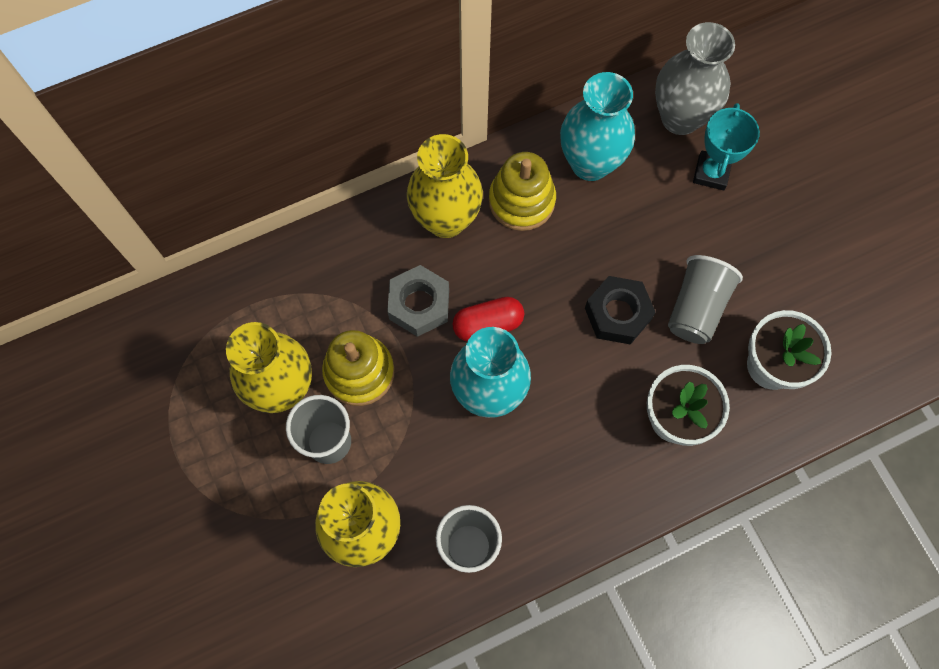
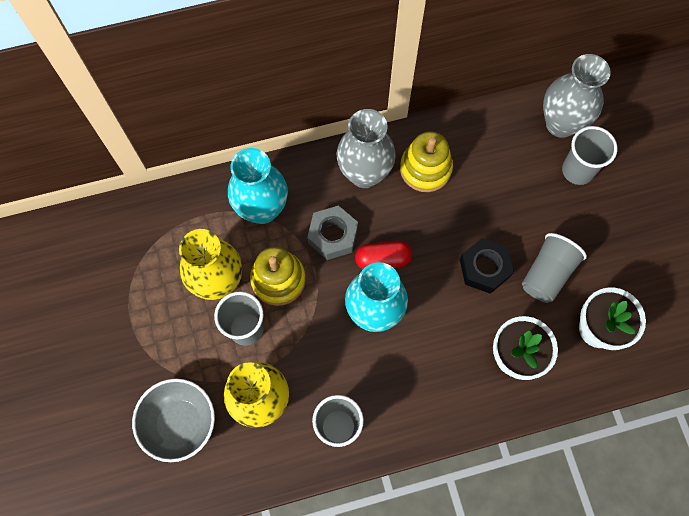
camera: 10 degrees right, 0 degrees up
yellow vase [407,134,483,238] -> grey vase [337,109,396,188]
turquoise vase [560,72,635,181] -> turquoise vase moved to [228,148,288,224]
turquoise trophy [693,103,760,190] -> grey cup [562,126,617,185]
none -> grey bowl [132,379,215,462]

